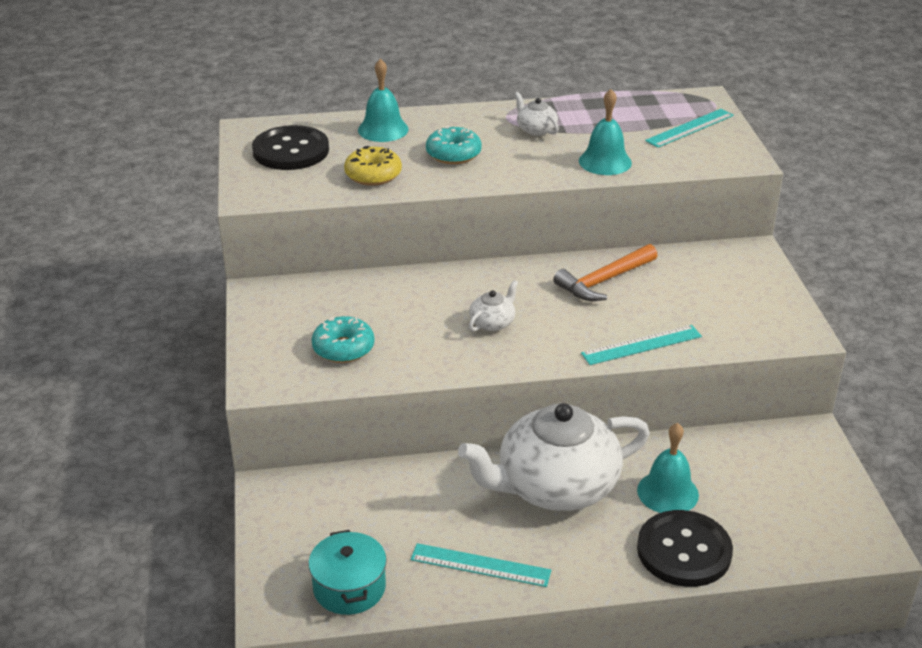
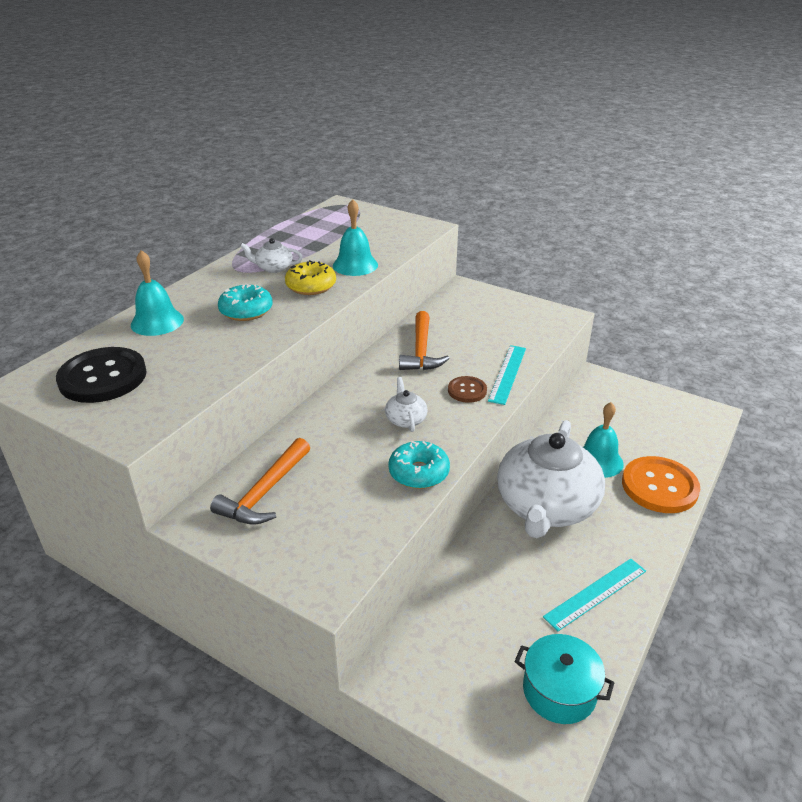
camera: 50 degrees left, 0 degrees up
turquoise donut [312,316,375,363] -> turquoise donut moved to [388,441,450,489]
yellow donut [344,146,402,186] -> yellow donut moved to [285,260,336,295]
black button [637,510,733,587] -> orange button [622,456,700,513]
turquoise ruler [645,109,734,148] -> none
none -> orange hammer [210,438,310,524]
none -> brown button [448,376,487,403]

